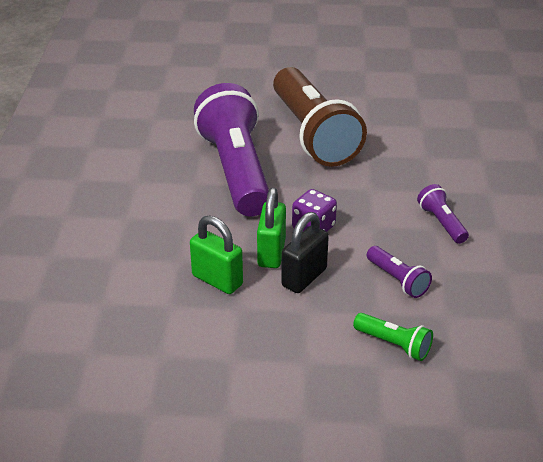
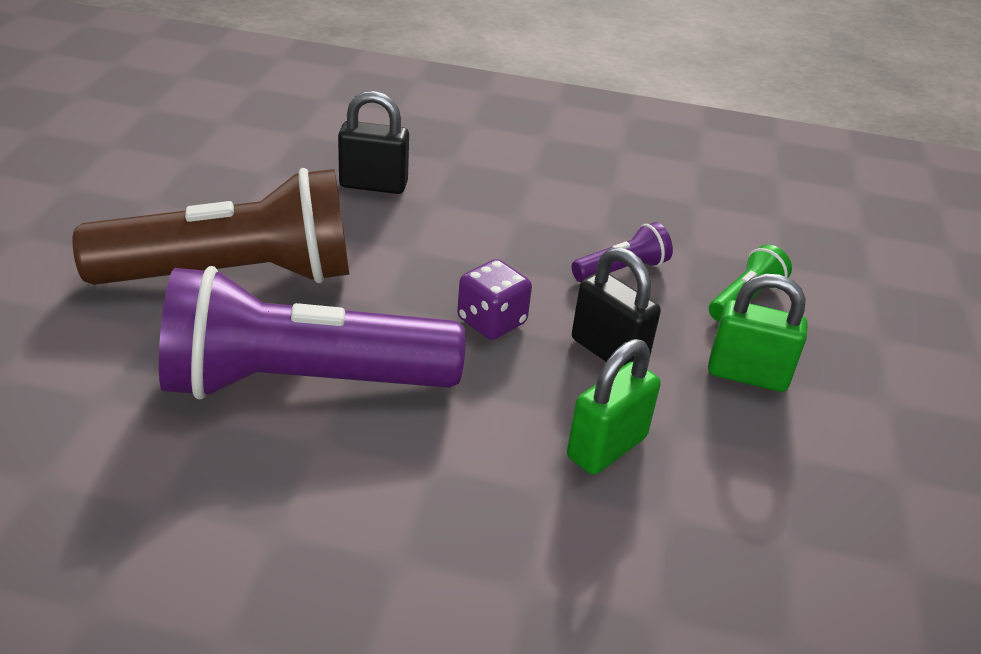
camera: 85 degrees left, 0 degrees up
green padlock [257,187,286,268] -> green padlock moved to [708,274,808,392]
purple flashlight [417,184,469,244] -> none
none -> black padlock [338,91,409,194]

